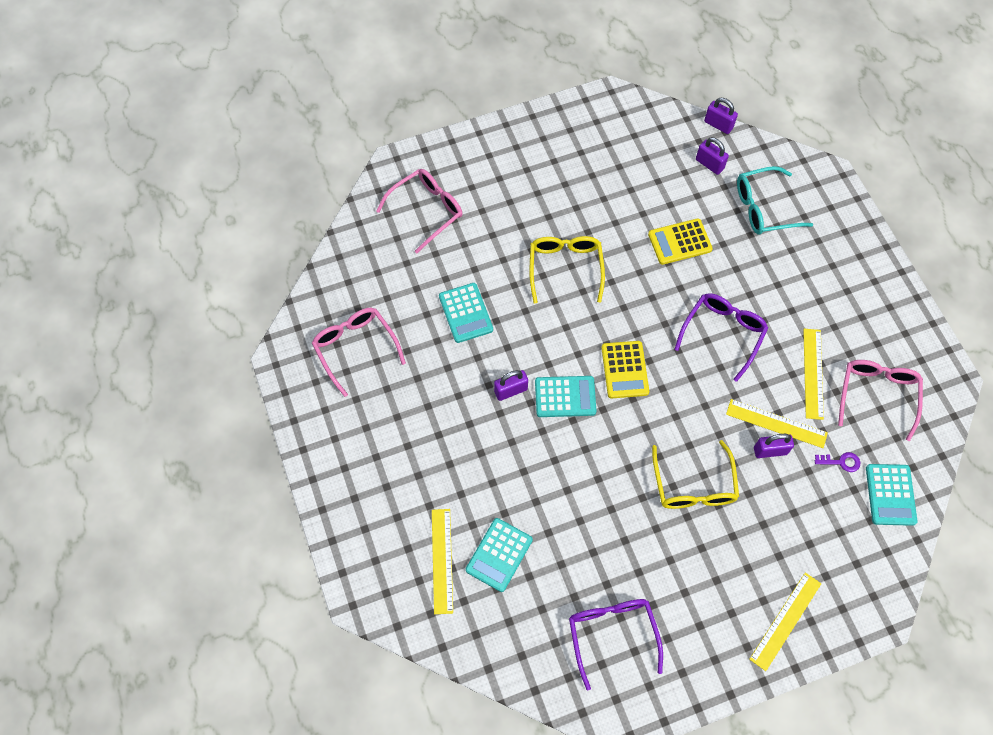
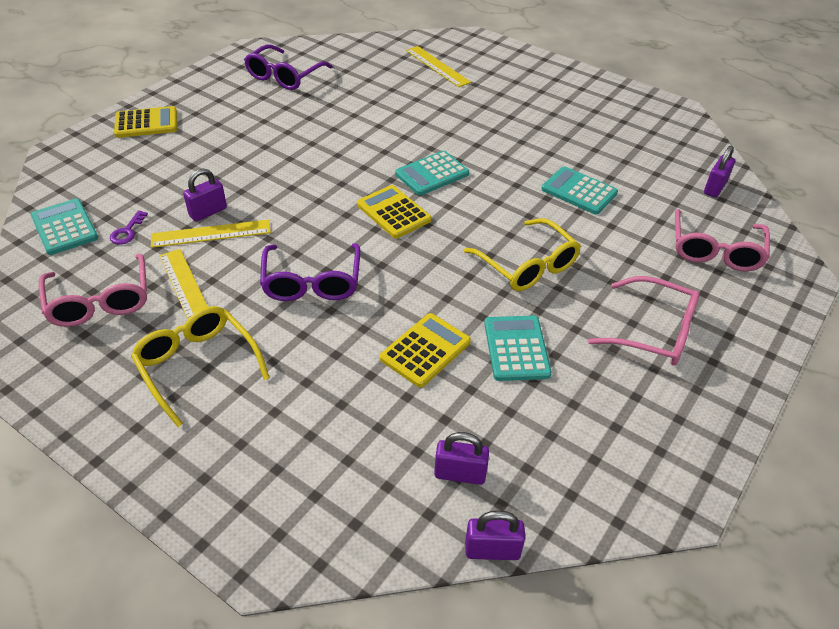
camera: 145 degrees right, 20 degrees down
pink glasses [312,308,406,397] -> pink glasses moved to [588,276,700,365]
turquoise calculator [466,518,533,592] -> turquoise calculator moved to [484,315,552,381]
purple padlock [494,370,528,401] -> purple padlock moved to [704,146,735,198]
purple glasses [569,599,663,690] -> purple glasses turned 75 degrees clockwise [244,45,333,90]
yellow glasses [652,440,739,509] -> yellow glasses moved to [131,306,270,427]
turquoise glasses [737,166,813,235] -> none
yellow ruler [749,572,821,671] -> yellow calculator [114,106,177,138]
purple key [815,452,860,472] -> purple key turned 45 degrees counterclockwise [110,210,148,245]

